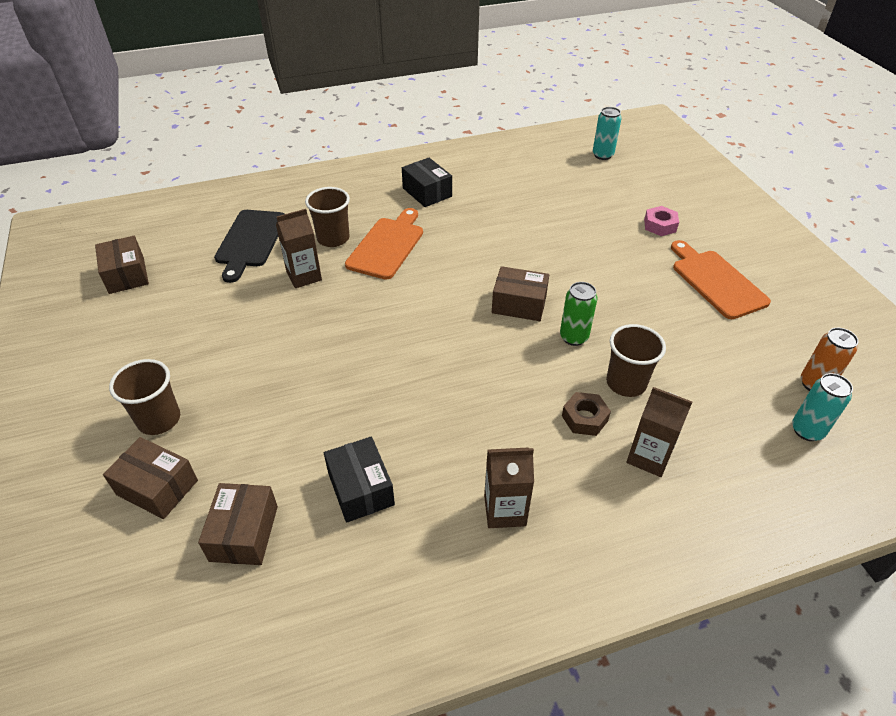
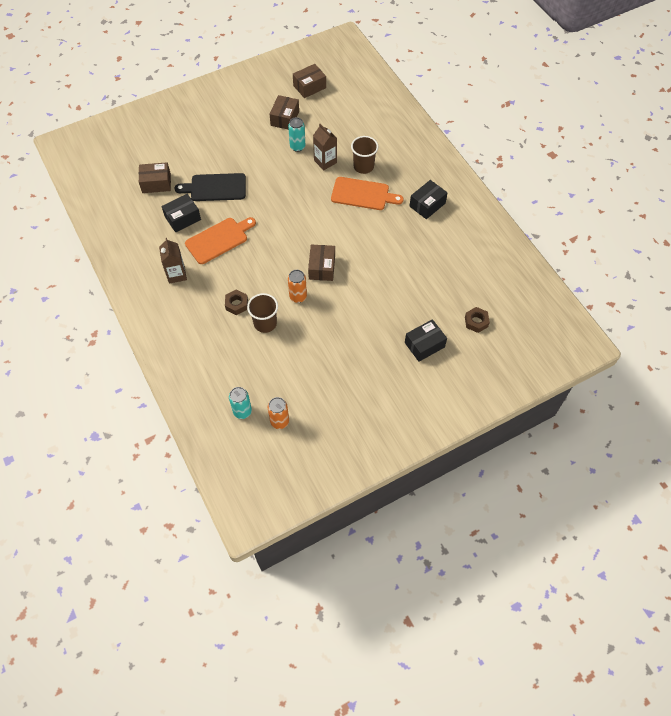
camera: 80 degrees right, 15 degrees up
brown box [103,437,198,519] -> brown box moved to [270,95,299,130]
brown cup [109,359,180,435] -> none
black cutting board [214,210,285,283] -> black cutting board moved to [175,173,246,201]
green can [560,282,598,346] -> orange can [288,270,307,303]
turquoise can [593,107,621,160] -> turquoise can moved to [288,117,305,152]
brown carton [626,387,692,477] -> none
pink nut [644,206,679,236] -> black box [405,319,447,362]
orange cutting board [671,240,771,319] -> orange cutting board moved to [185,217,256,264]
none -> brown nut [465,307,490,333]

